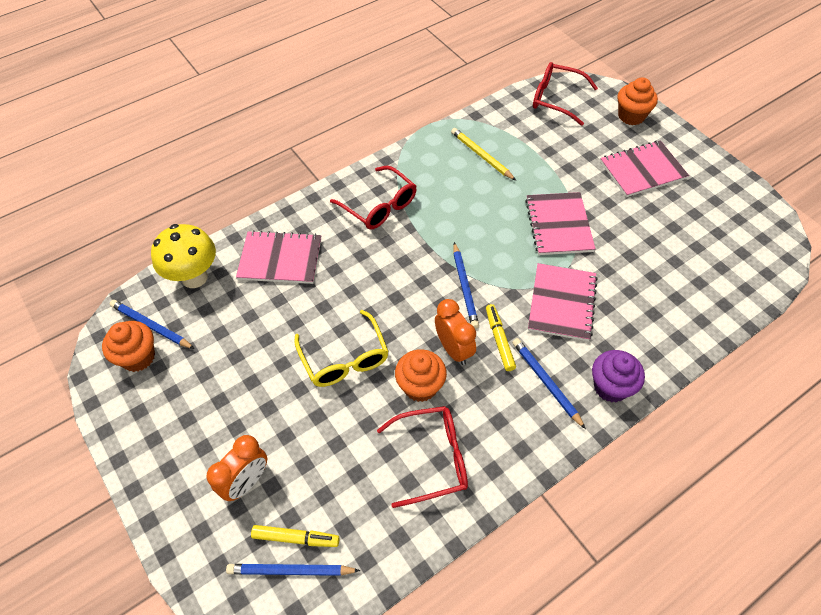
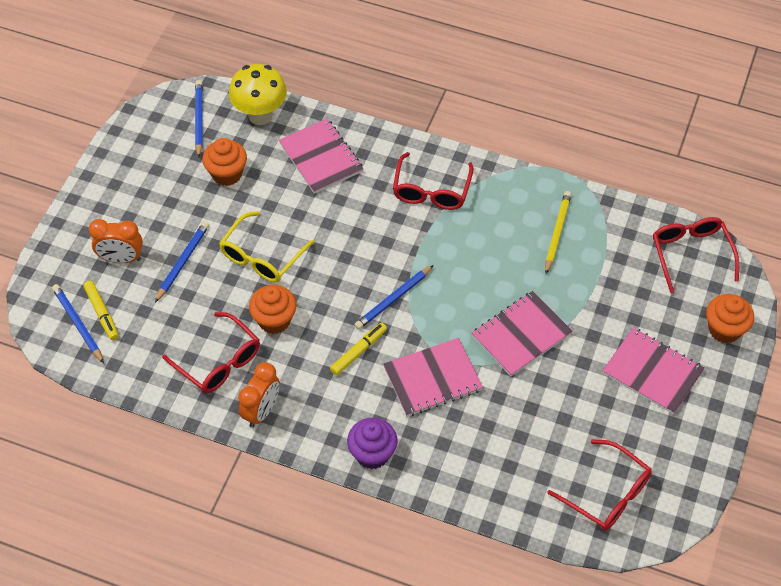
camera: 55 degrees right, 0 degrees up
orange cupcake [102,321,155,372] -> orange cupcake moved to [202,138,247,186]
orange clock [435,299,476,365] -> orange clock moved to [238,362,280,427]
blue pencil [512,338,586,429] -> blue pencil moved to [155,221,209,302]
none -> red glasses [548,439,652,531]

